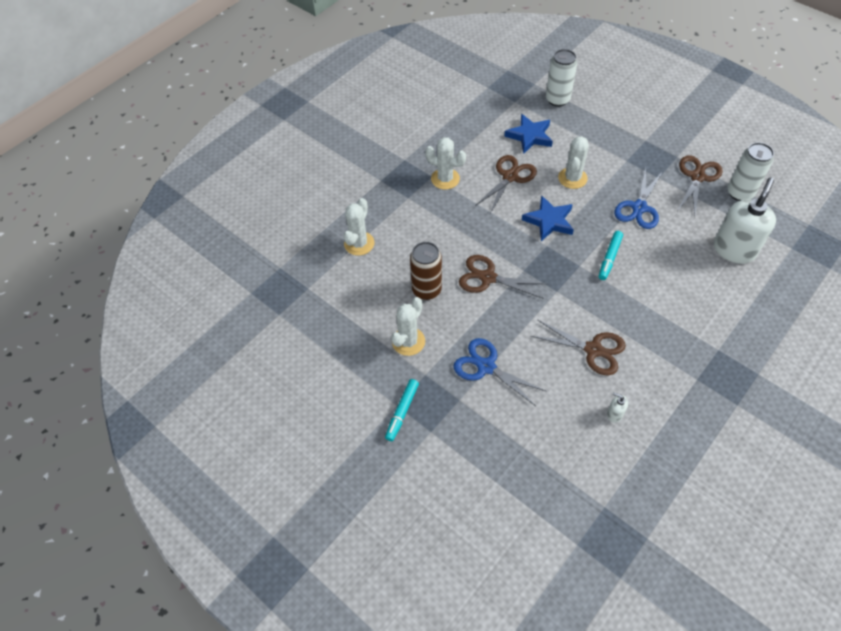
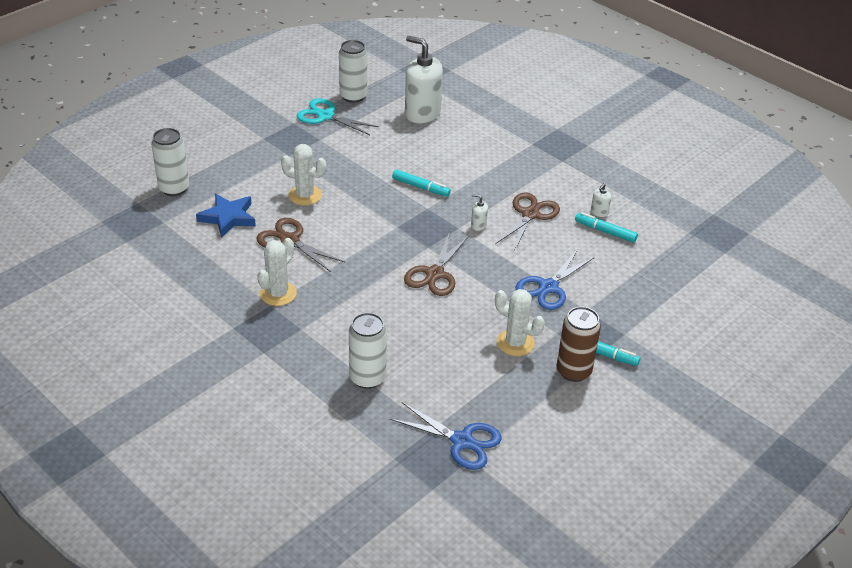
camera: 90 degrees left, 15 degrees down
white cactus [344,198,374,256] -> white can [349,312,387,389]
brown can [410,242,442,300] -> brown can moved to [557,306,601,382]
blue star [522,195,574,241] -> none
blue scissors [614,167,663,229] -> blue scissors moved to [390,402,501,470]
brown scissors [678,155,723,215] -> turquoise scissors [297,98,379,135]
none -> white soap dispenser [471,194,488,231]
none -> turquoise marker [575,212,638,243]

